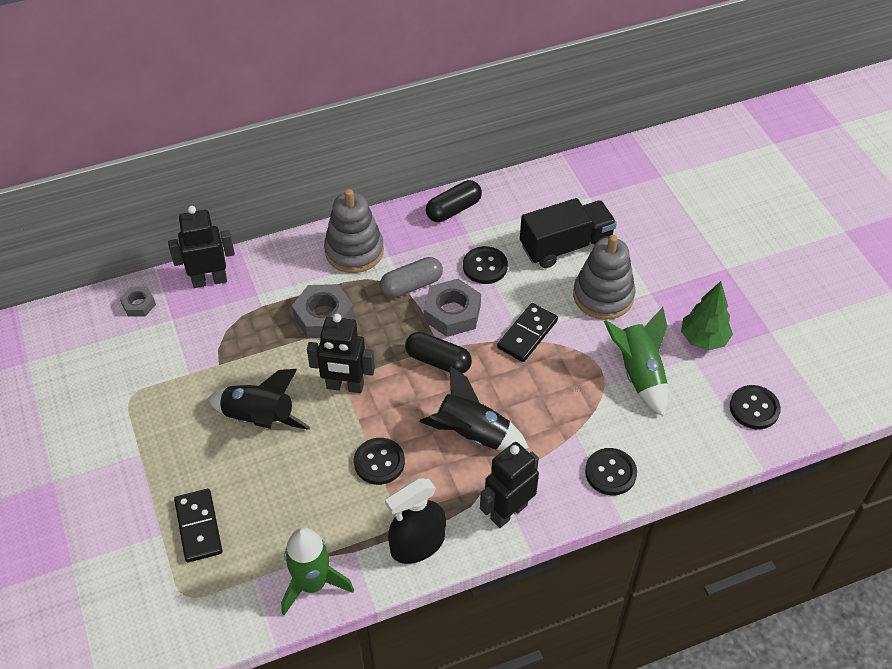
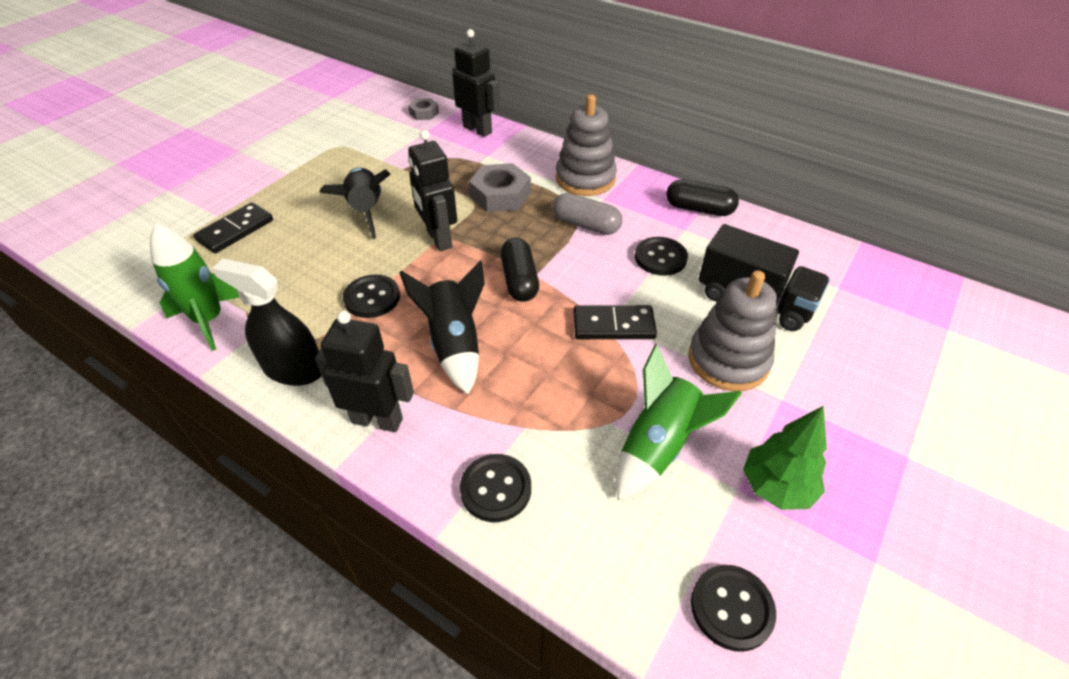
camera: 55 degrees right, 5 degrees down
grey nut [424,279,481,337] -> none

